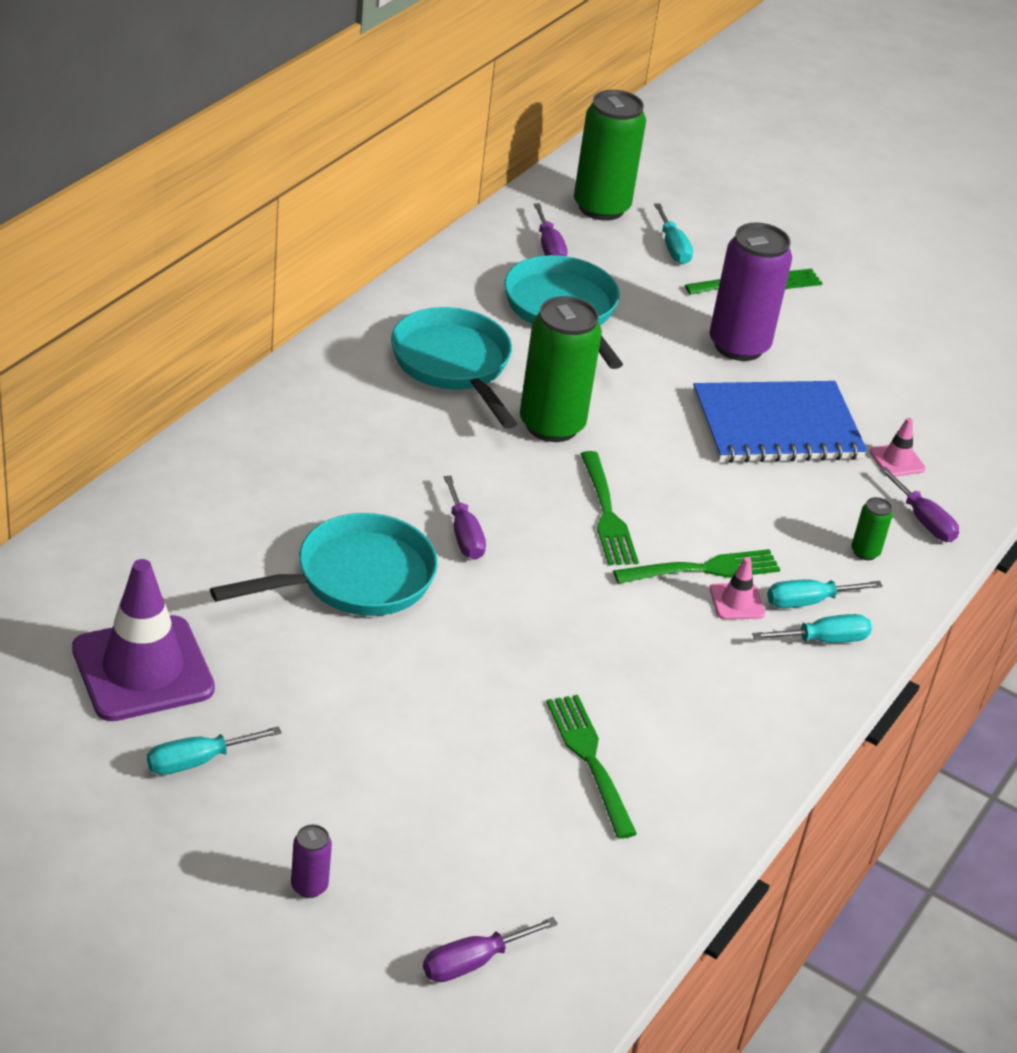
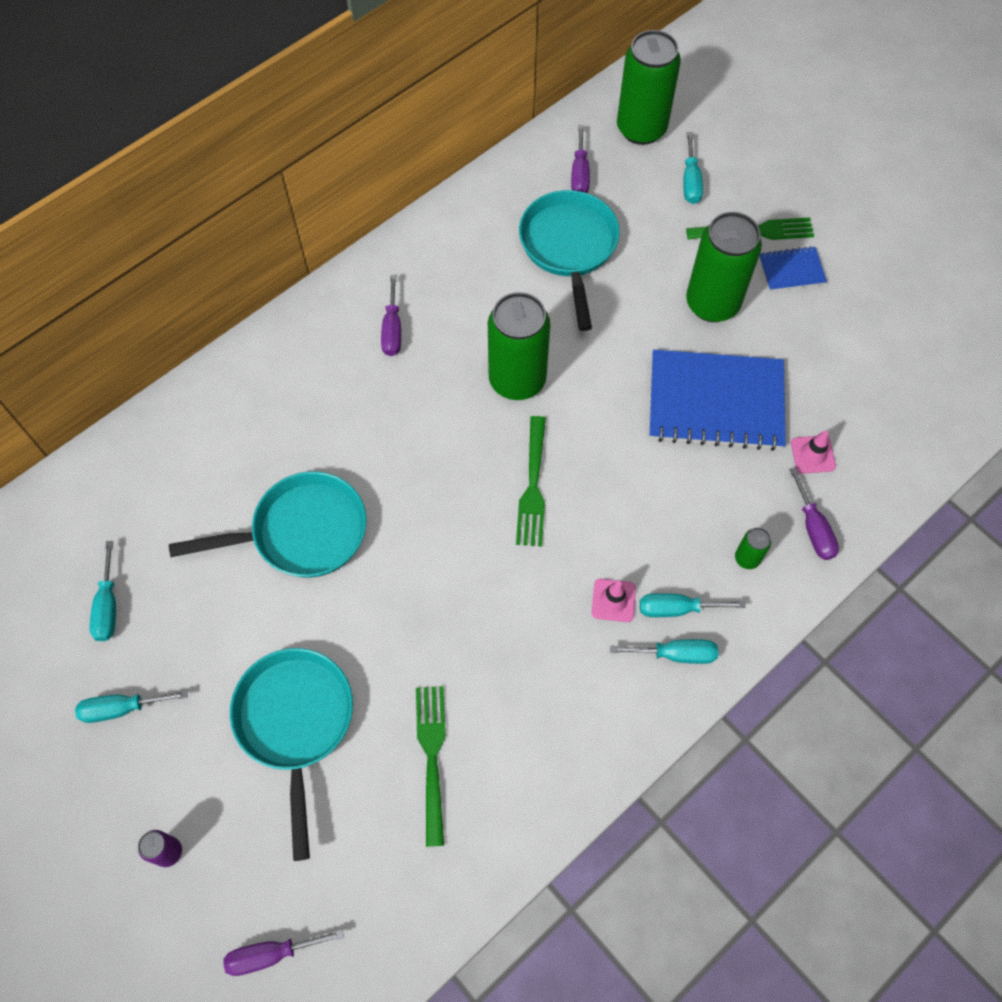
camera: 20 degrees right, 25 degrees up
purple traffic cone [72,559,215,721] -> turquoise screwdriver [90,541,116,641]
turquoise pan [391,307,518,429] -> turquoise pan moved to [230,648,353,861]
purple screwdriver [444,476,486,560] -> purple screwdriver moved to [381,275,401,356]
green fork [613,549,780,584] -> none
purple can [709,223,792,361] -> green can [686,212,762,322]
none -> blue notebook [759,246,827,291]

